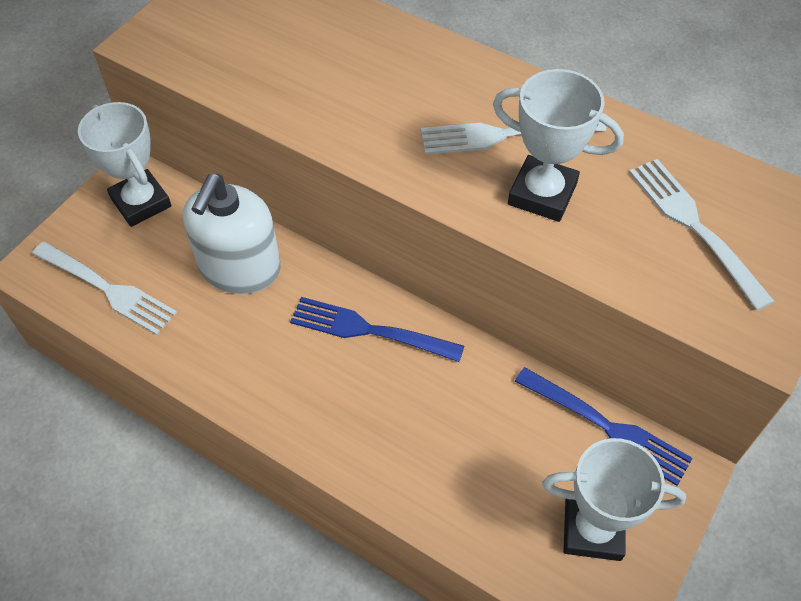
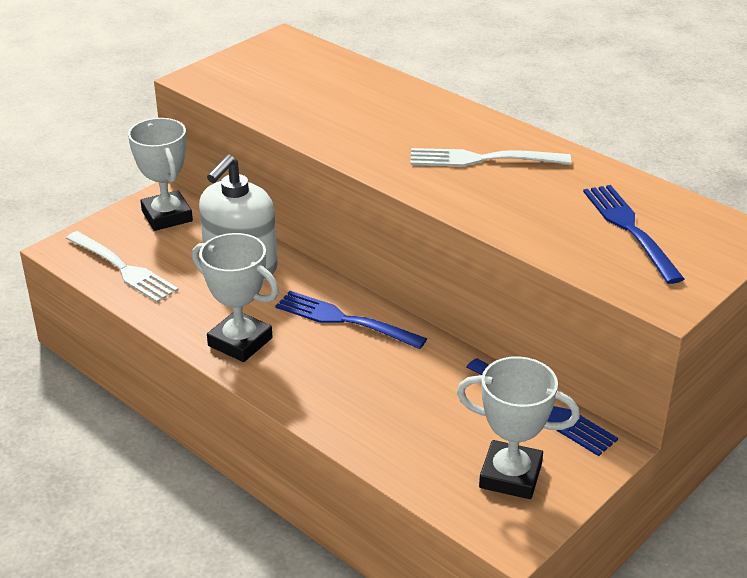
camera: 10 degrees right, 20 degrees down
white trophy [493,69,624,222] -> white trophy moved to [192,233,279,362]
white fork [629,159,775,310] -> blue fork [583,185,684,284]

